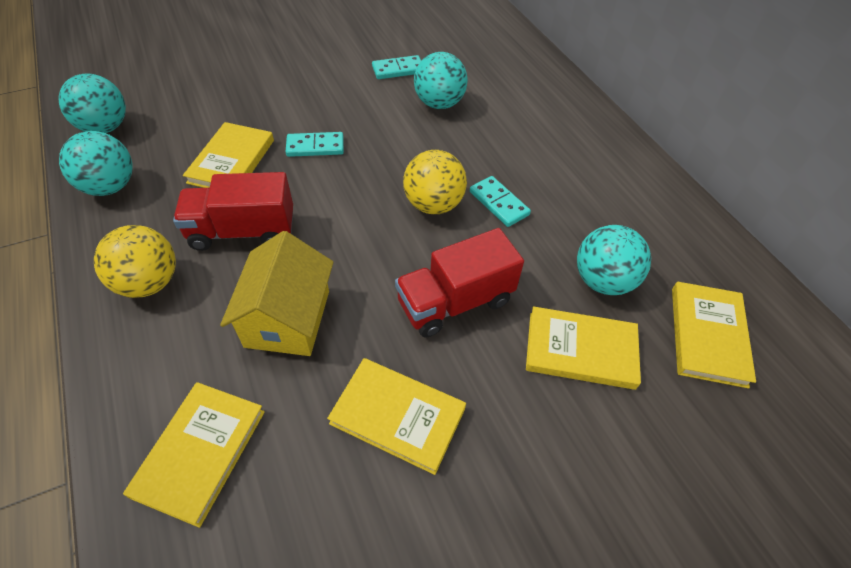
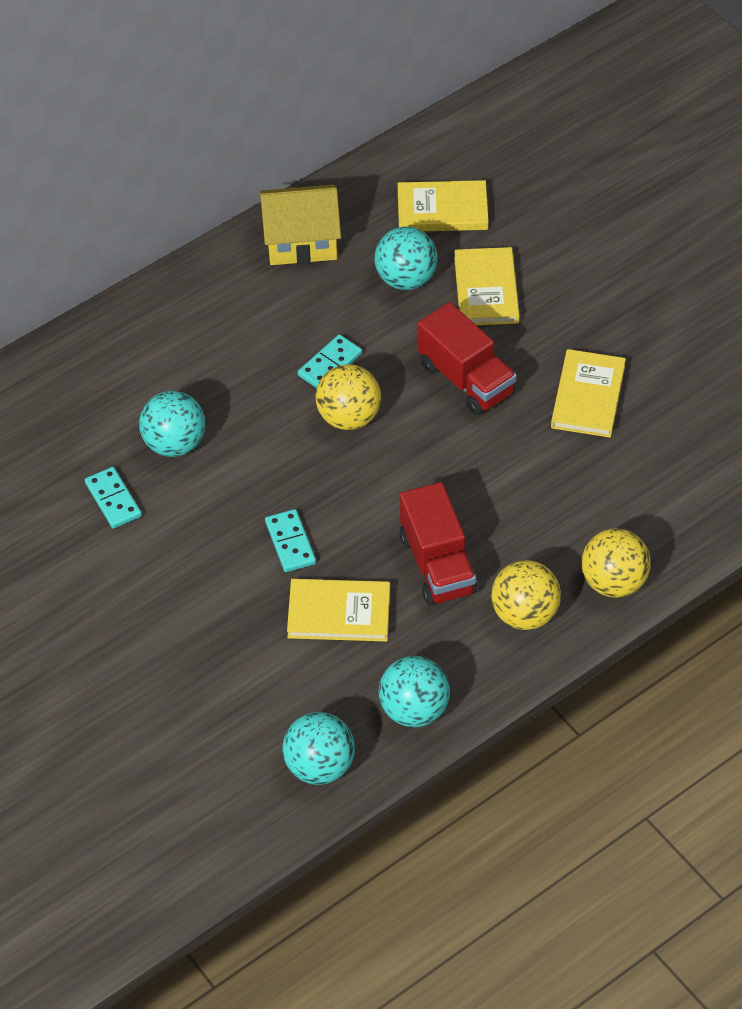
camera: 100 degrees left, 0 degrees up
yellow book [123,382,265,528] -> none
yellow house [220,231,334,356] -> yellow house moved to [259,185,341,265]
none -> yellow ball [581,528,650,598]

